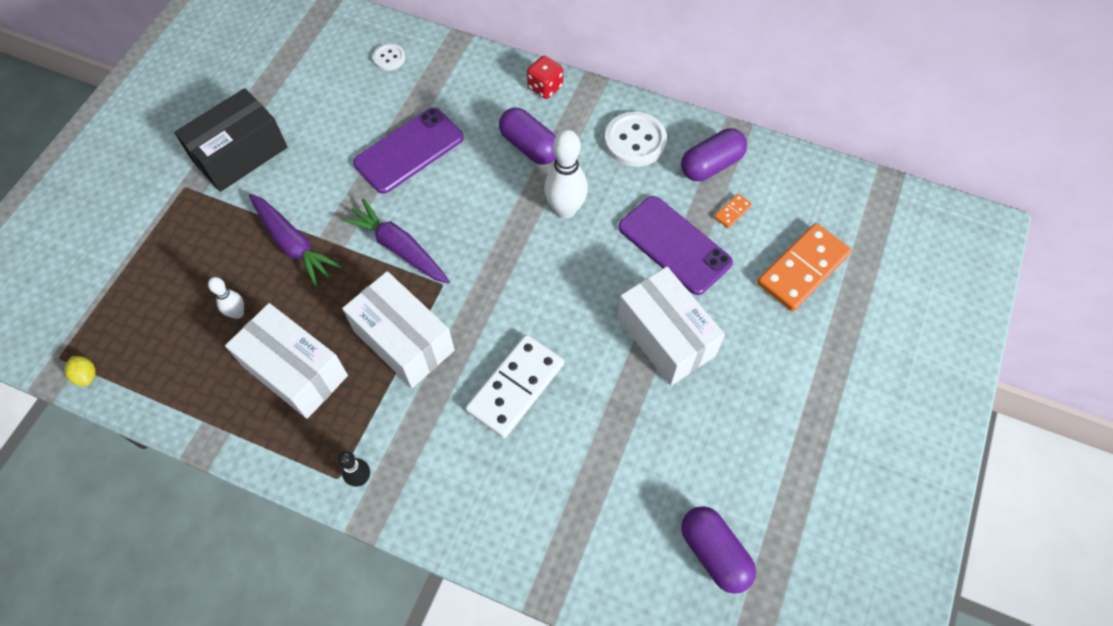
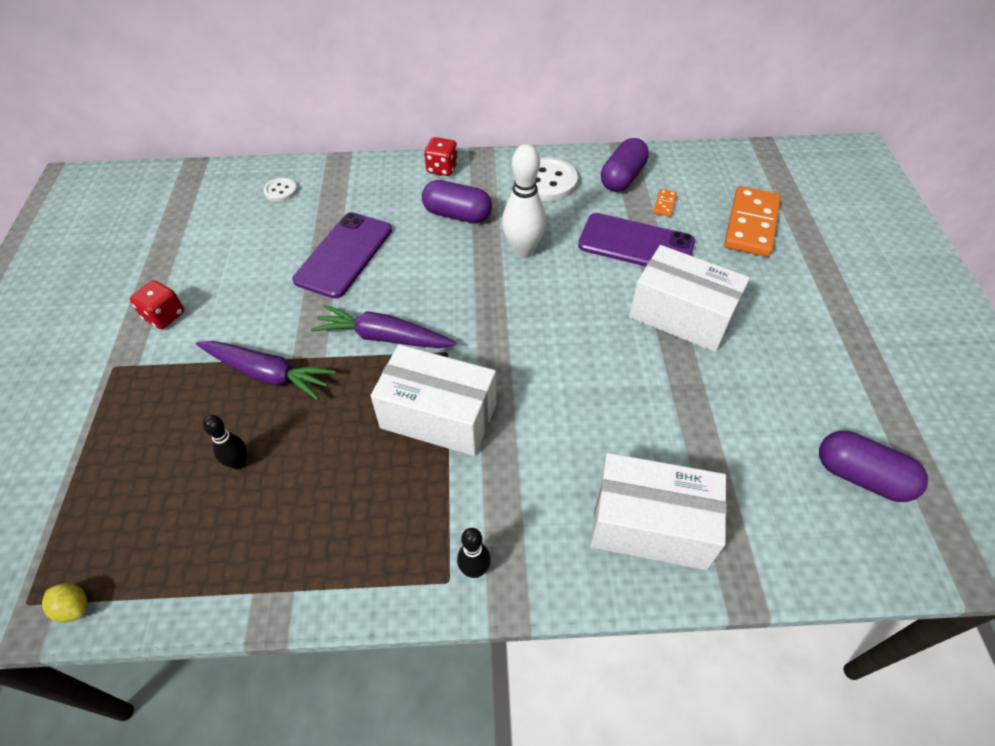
camera: 25 degrees left, 10 degrees down
black box [174,88,287,192] -> red dice [130,280,184,329]
white bowling pin [208,277,244,319] -> black bowling pin [203,415,247,470]
white box [225,303,348,419] -> white box moved to [591,453,727,570]
white domino [465,335,564,438] -> none

